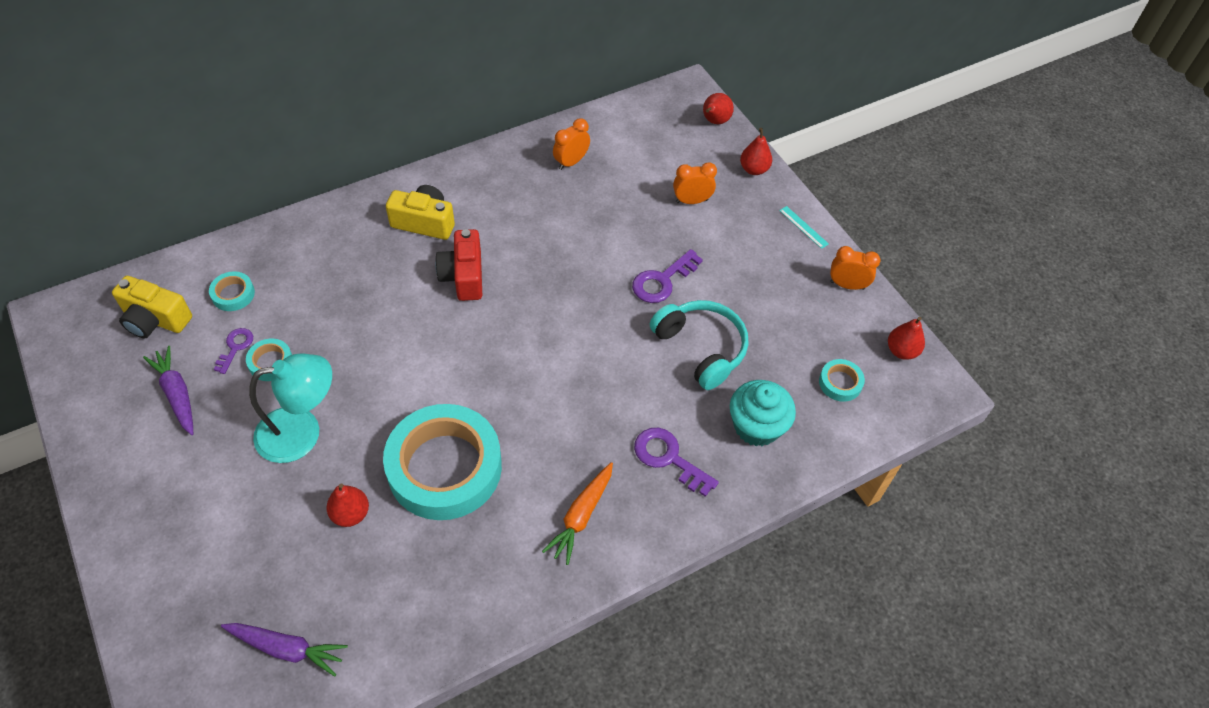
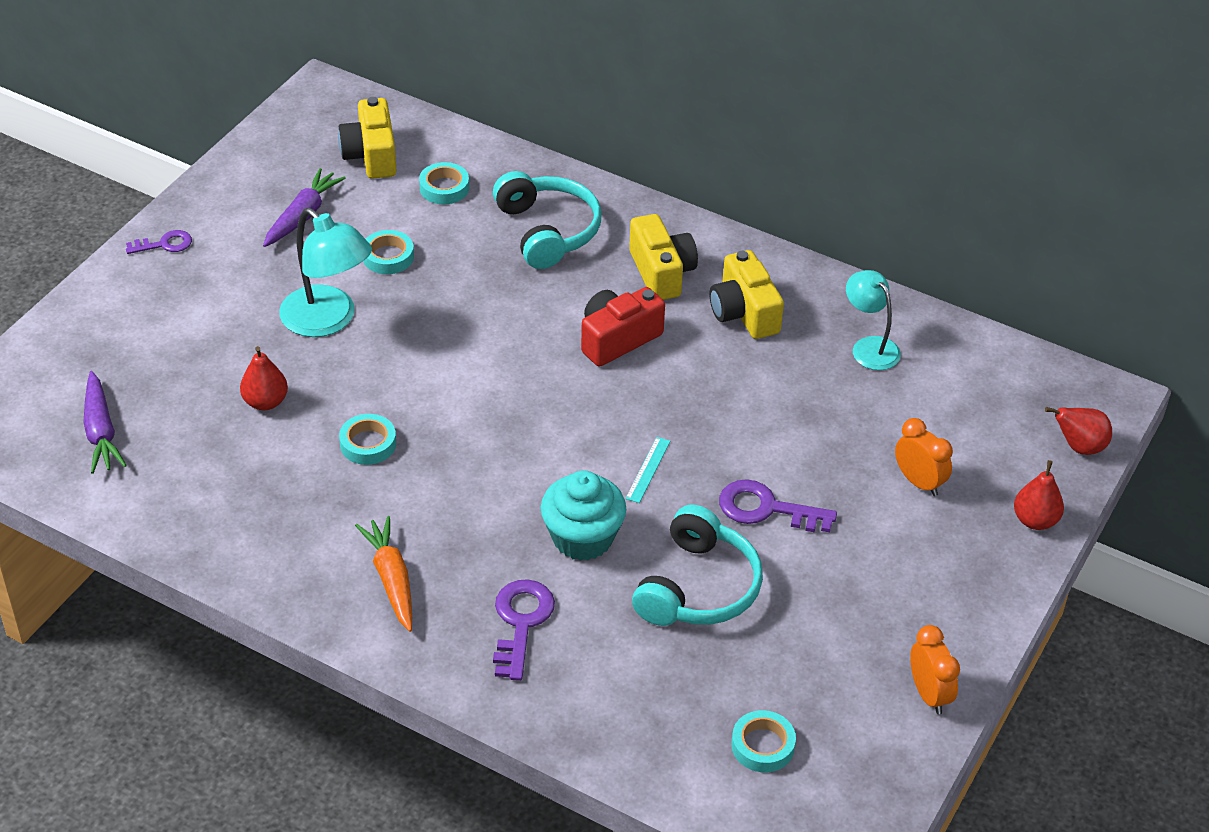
camera: 60 degrees right, 10 degrees down
purple key [214,328,253,374] -> purple key moved to [126,230,192,254]
turquoise tape [383,404,502,520] -> turquoise tape [339,414,396,465], size x0.41
orange carrot [542,462,613,565] -> orange carrot turned 75 degrees clockwise [355,516,412,632]
orange clock [553,118,590,170] -> turquoise lamp [846,270,901,370]
turquoise cupcake [730,380,796,446] -> turquoise cupcake moved to [541,471,626,561]
turquoise ruler [779,206,829,249] -> turquoise ruler moved to [625,437,670,503]
red pear [888,317,925,360] -> none
none -> turquoise headphones [493,171,602,269]
none -> yellow camera [710,250,784,339]

